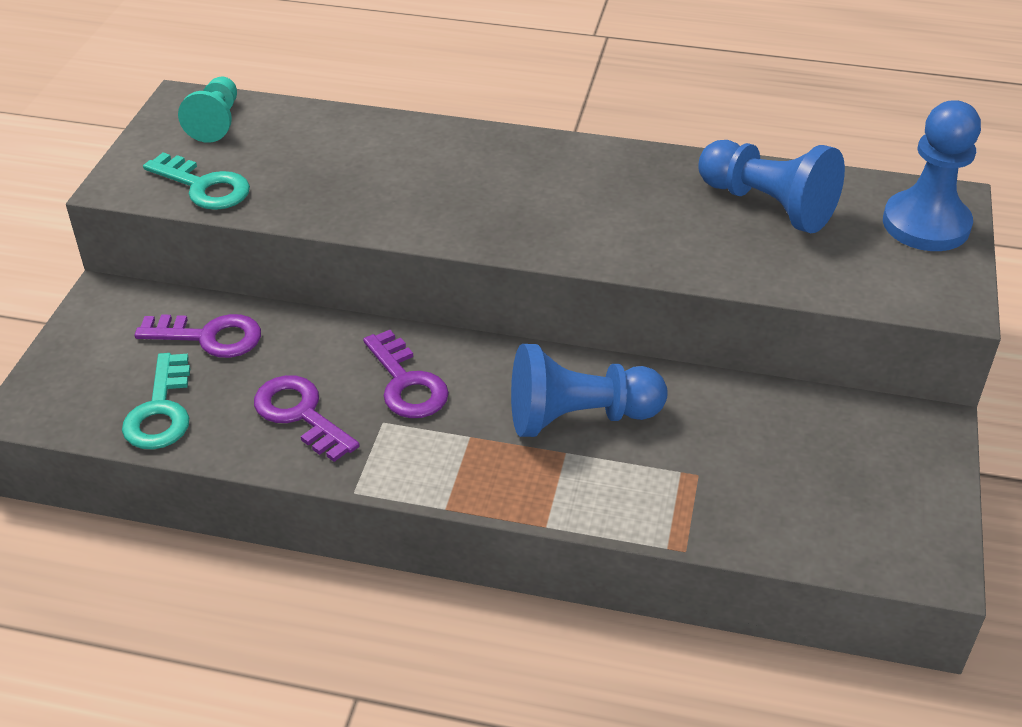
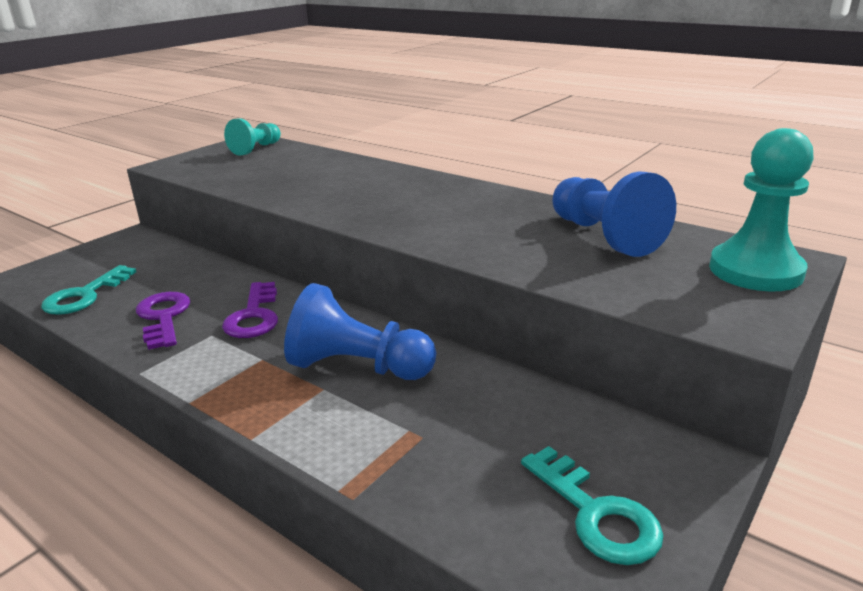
camera: 25 degrees right, 15 degrees down
purple key [134,314,261,358] -> none
turquoise key [143,152,250,210] -> turquoise key moved to [521,446,664,565]
blue pawn [883,101,981,251] -> turquoise pawn [709,128,814,292]

